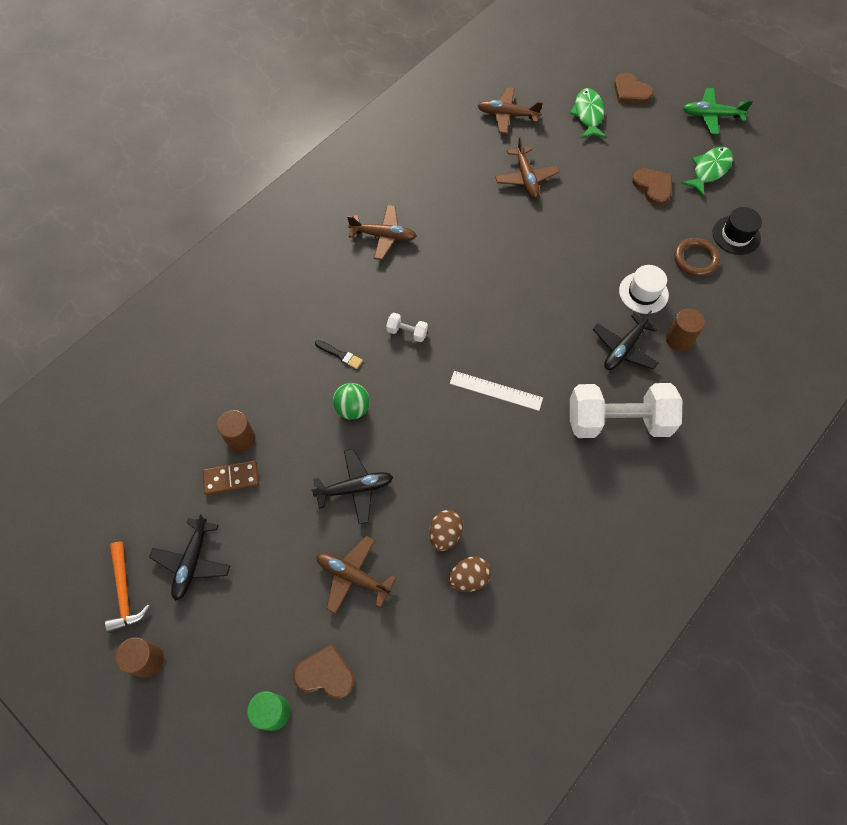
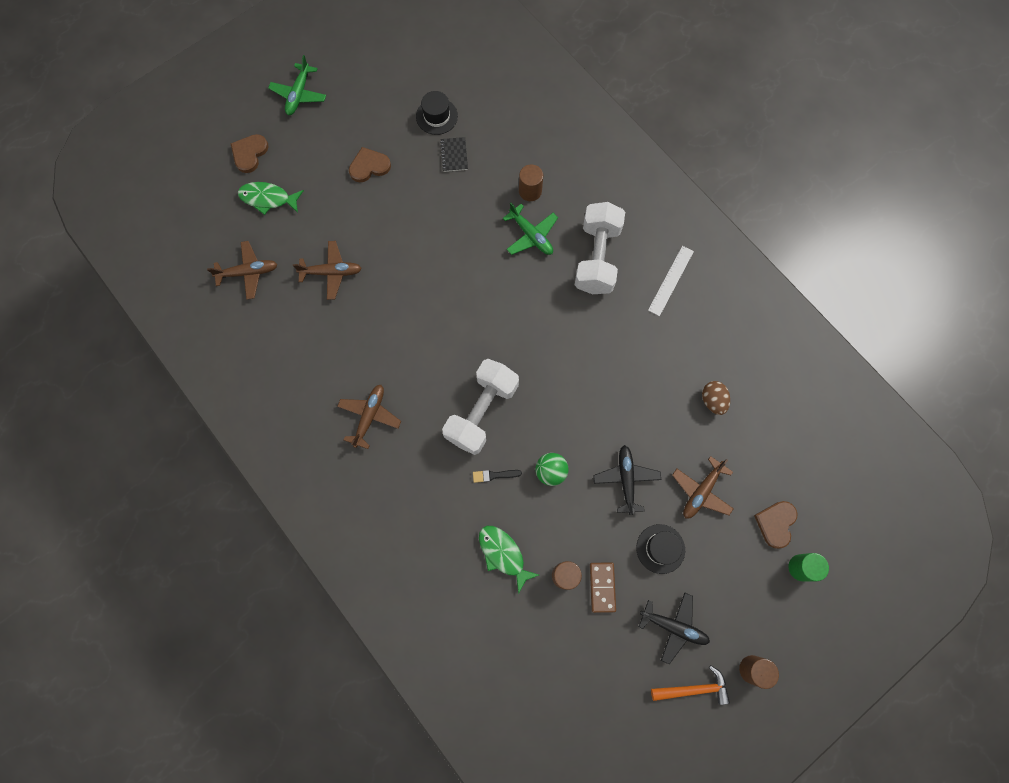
camera: 80 degrees left, 10 degrees up
black brush [315,340,363,369] -> black brush turned 135 degrees counterclockwise [473,470,522,483]
white dumbbell [386,313,428,342] -> white dumbbell [442,359,519,455], size x2.45
brown egg [429,510,463,551] -> none
white ruler [450,371,543,411] -> white ruler moved to [648,246,694,316]
brown plane [478,87,543,134] -> brown plane turned 120 degrees counterclockwise [207,241,278,300]
black plane [593,310,658,370] -> green plane [503,203,558,255]
brown heart [614,73,654,104] -> brown heart turned 150 degrees clockwise [230,134,269,173]
white hat [619,265,669,314] -> none
brown ring [674,238,720,277] -> black notebook [440,137,468,172]
green fish [681,147,733,197] -> green fish moved to [479,526,539,594]
none -> black hat [636,524,685,574]

